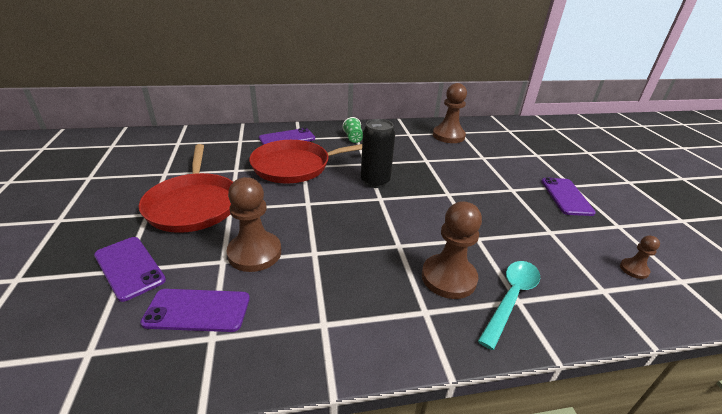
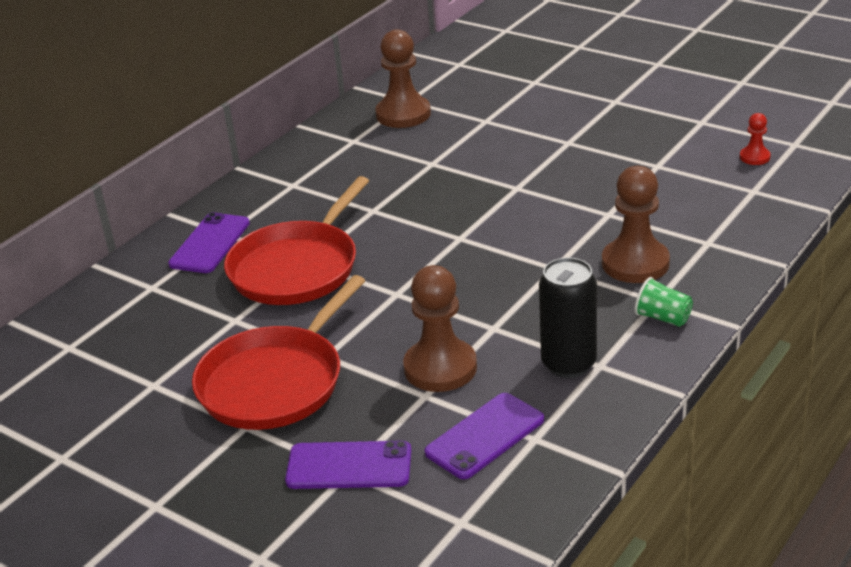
camera: 40 degrees left, 0 degrees up
red pan [139,144,233,233] -> red pan turned 90 degrees clockwise [192,275,365,430]
green cup [342,117,363,143] -> green cup moved to [634,277,693,327]
black can [361,119,395,188] -> black can moved to [539,258,597,378]
turquoise spoon [478,261,540,350] -> none
purple phone [541,177,596,216] -> none
brown pawn [620,235,660,279] -> red pawn [740,113,771,165]

